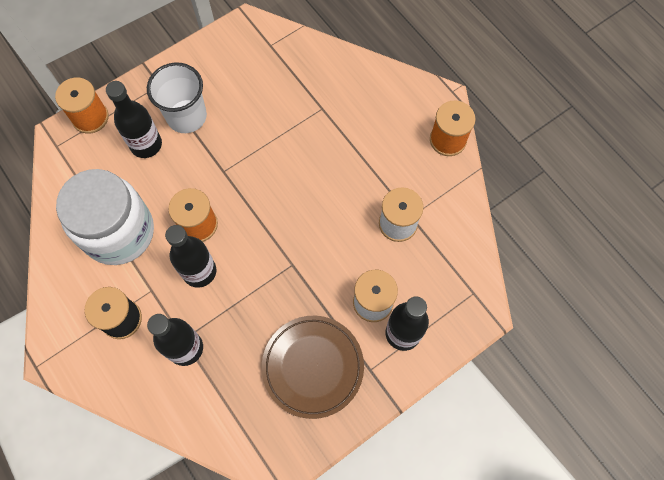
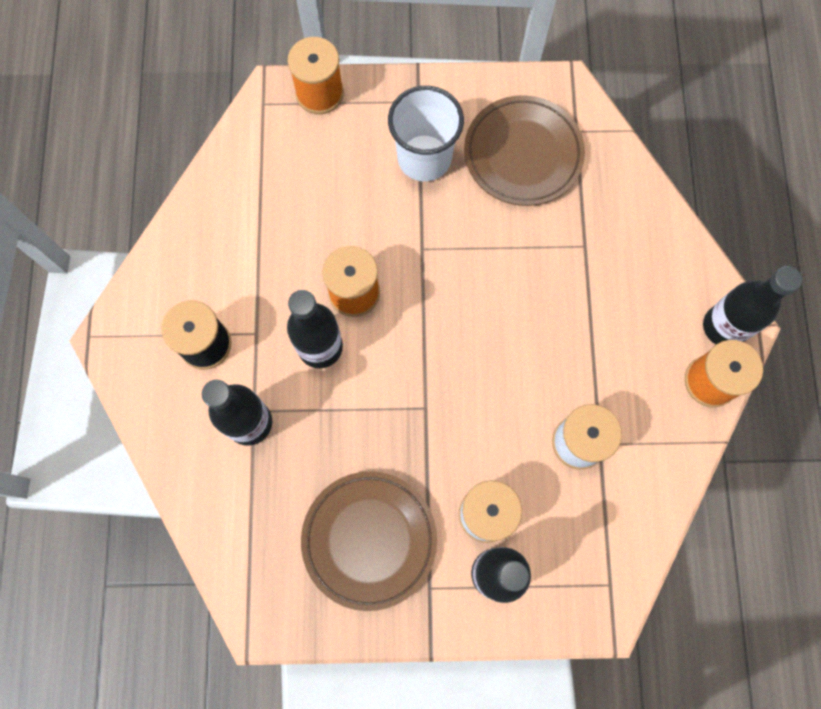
camera: 35 degrees right, 5 degrees up
white jar [56,169,154,265] -> none
black bottle [106,81,162,158] -> black bottle moved to [703,266,802,344]
none -> brown plate [464,95,585,206]

